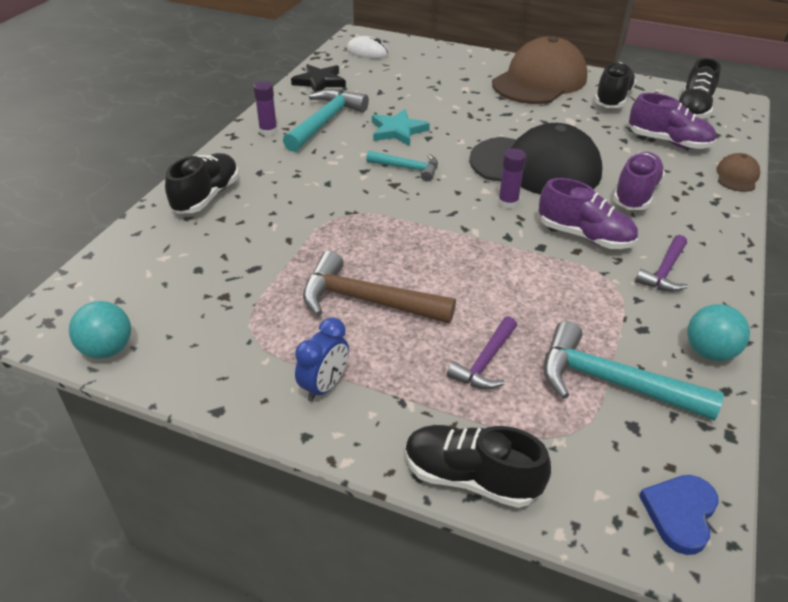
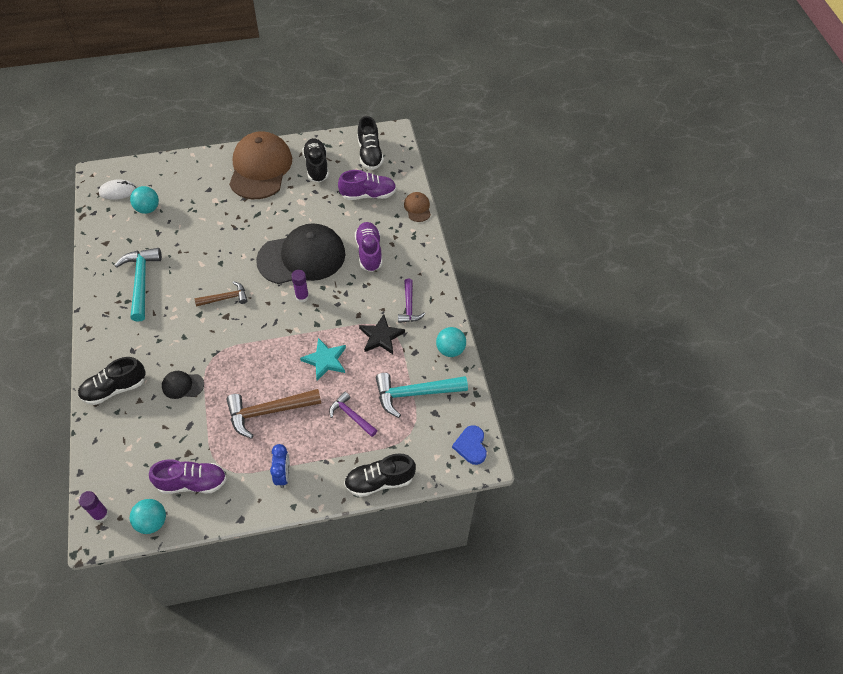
camera: 35 degrees left, 15 degrees up
black shoe [165,153,239,214] -> black shoe turned 105 degrees counterclockwise [78,357,146,405]
purple glue stick [253,81,277,136] -> purple glue stick moved to [79,491,109,522]
black star [291,64,346,92] -> black star moved to [359,314,405,354]
turquoise hammer [366,151,438,181] -> brown hammer [195,281,247,306]
turquoise star [372,109,430,146] -> turquoise star moved to [300,338,346,381]
purple hammer [447,316,517,390] -> purple hammer turned 135 degrees clockwise [329,392,378,437]
purple shoe [539,178,638,249] -> purple shoe moved to [149,459,227,494]
none -> turquoise ball [130,186,159,214]
none -> black cap [162,371,204,399]

